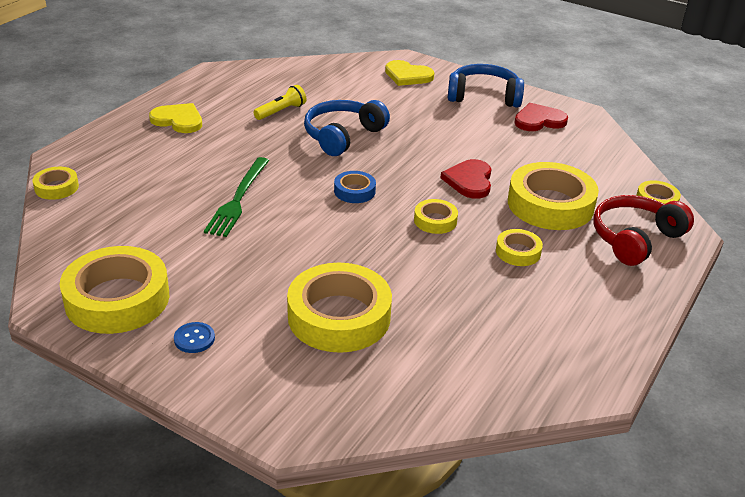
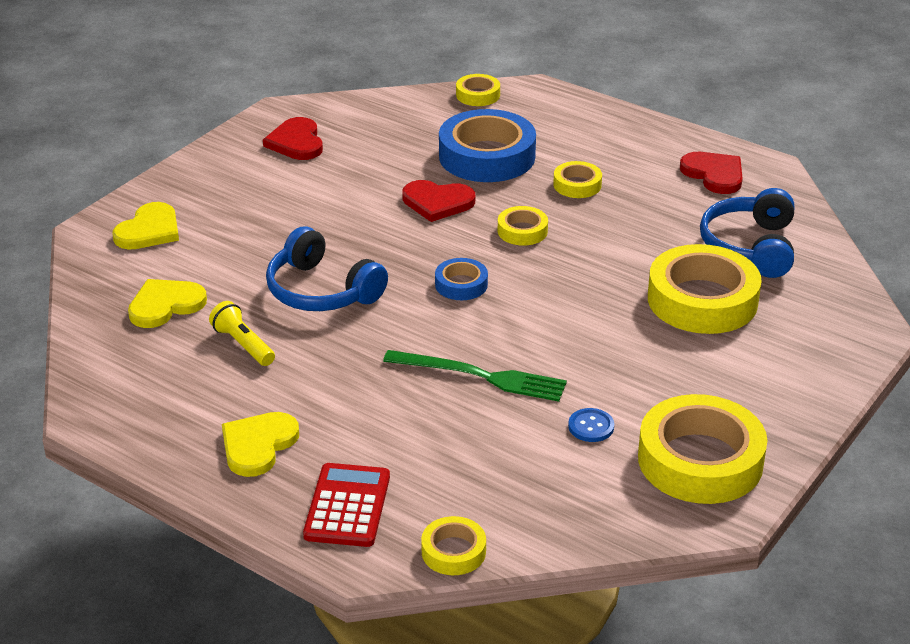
camera: 85 degrees left, 0 degrees up
blue button [174,322,215,353] -> blue button moved to [568,408,614,442]
blue headphones [448,64,524,108] -> blue headphones moved to [700,188,794,278]
yellow tape [508,162,599,230] -> blue tape [439,109,536,182]
red headphones [594,195,694,266] -> none
none -> yellow heart [128,279,207,328]
none -> red calculator [303,463,390,547]
none -> red heart [680,152,743,194]

